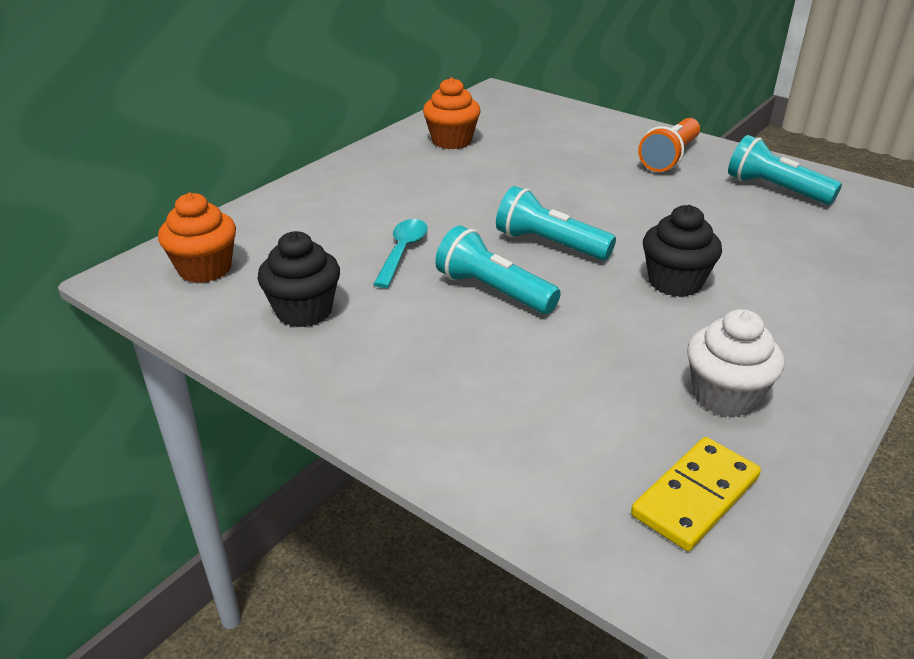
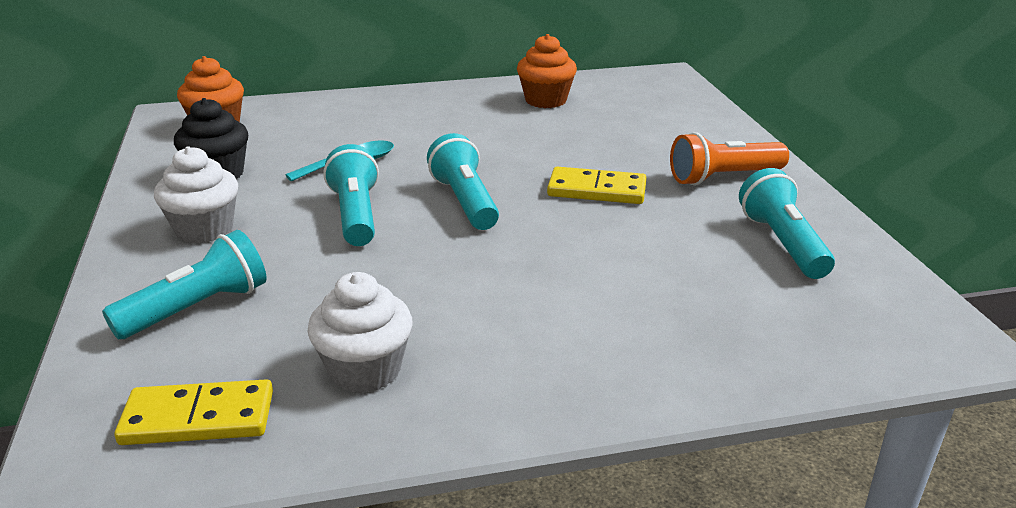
camera: 40 degrees right, 5 degrees down
black cupcake [643,205,722,297] -> none
none -> turquoise flashlight [102,230,267,339]
none -> white cupcake [154,146,238,243]
none -> yellow domino [547,167,647,204]

